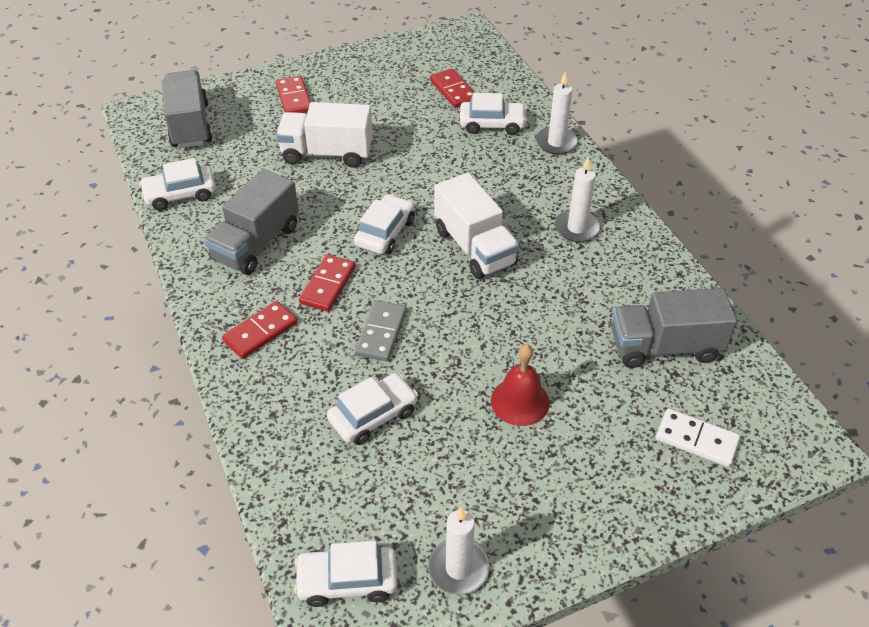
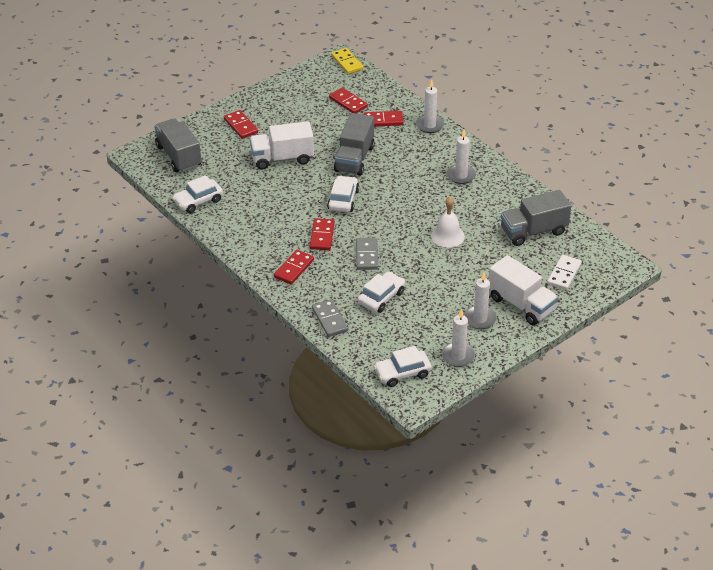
camera: 15 degrees left, 5 degrees down
grey truck [204,169,299,275] -> grey truck moved to [334,113,375,176]
white truck [434,173,519,279] -> white truck moved to [489,255,558,325]
white car [460,93,527,135] -> red domino [364,111,404,127]
red bell [491,344,550,426] -> none
white domino [656,408,740,467] -> white domino turned 75 degrees counterclockwise [547,255,582,290]
none -> grey domino [312,299,348,337]
none -> yellow domino [331,48,363,74]
none -> white bell [431,197,465,248]
none -> white candle [464,272,497,329]

